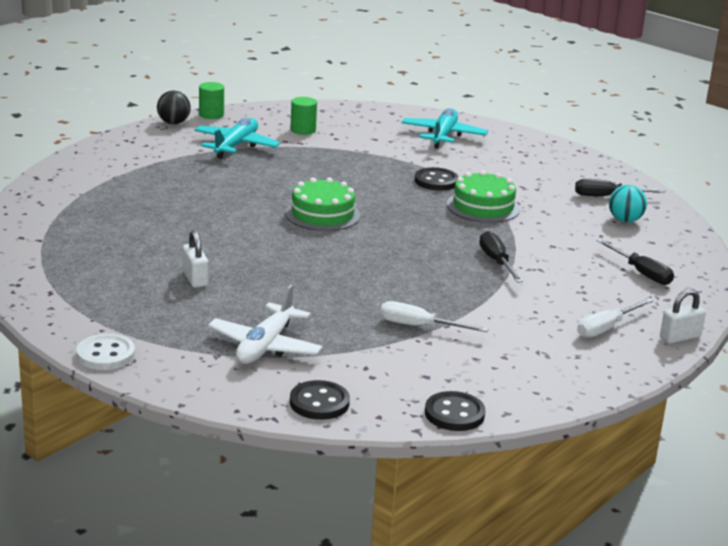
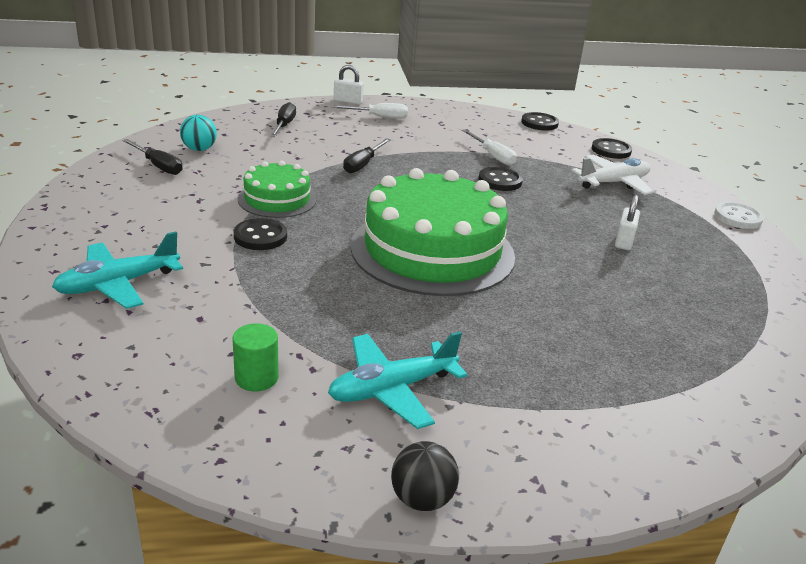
camera: 140 degrees left, 5 degrees up
green cylinder [199,82,224,119] -> none
green cake [285,178,361,231] -> green cake [350,168,515,296], size x1.94
none -> black button [478,167,523,191]

